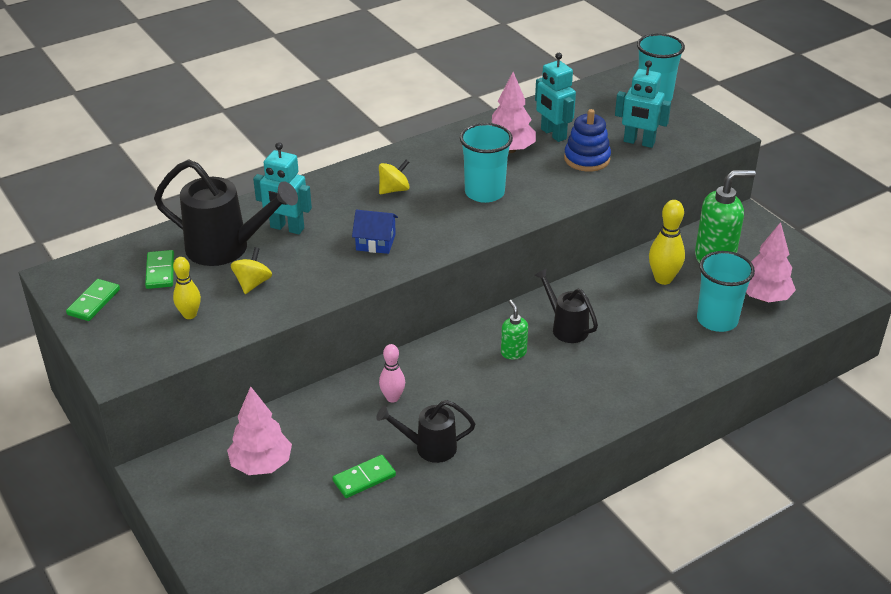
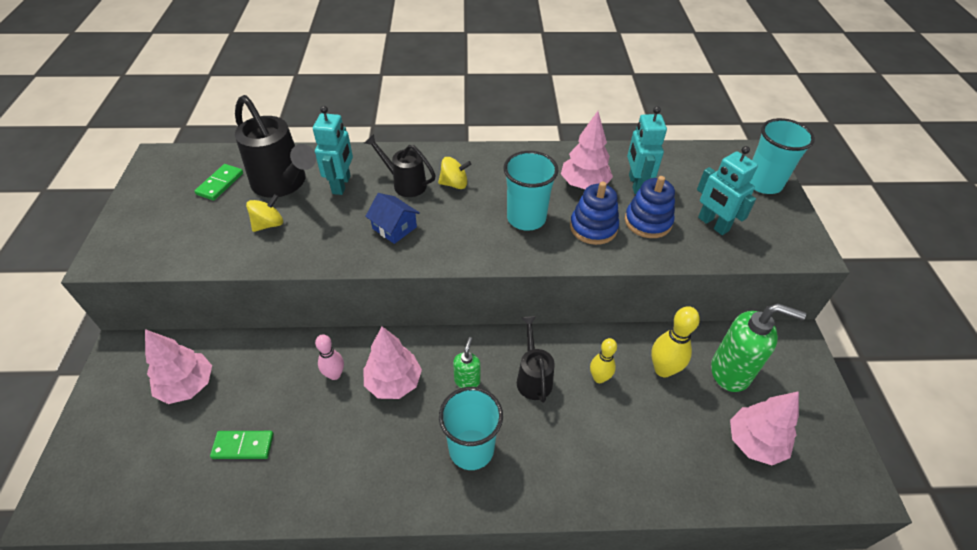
camera: 30 degrees right, 10 degrees up
green domino [66,279,120,321] -> none
yellow bowling pin [173,257,201,319] -> yellow bowling pin moved to [590,338,617,383]
turquoise robot [253,142,312,234] -> turquoise robot turned 135 degrees counterclockwise [313,106,353,195]
black watering can [376,400,475,463] -> black watering can moved to [365,134,436,197]
turquoise cup [697,251,755,332] -> turquoise cup moved to [439,387,503,470]
none -> pink tree [363,326,422,399]
none -> blue stacking toy [570,181,619,245]

